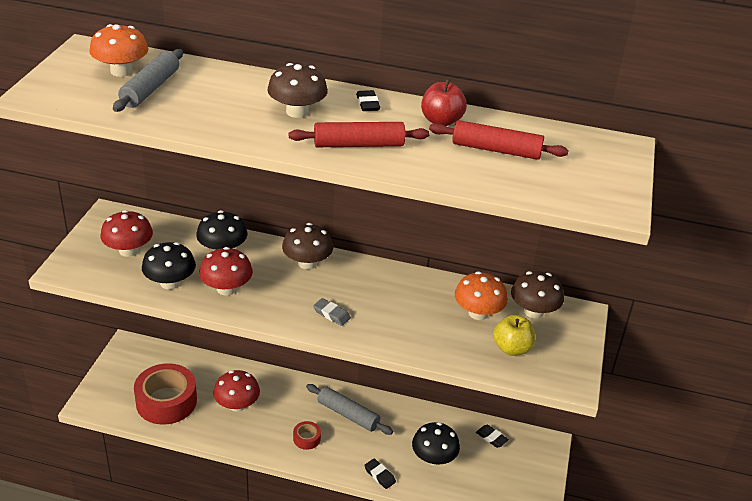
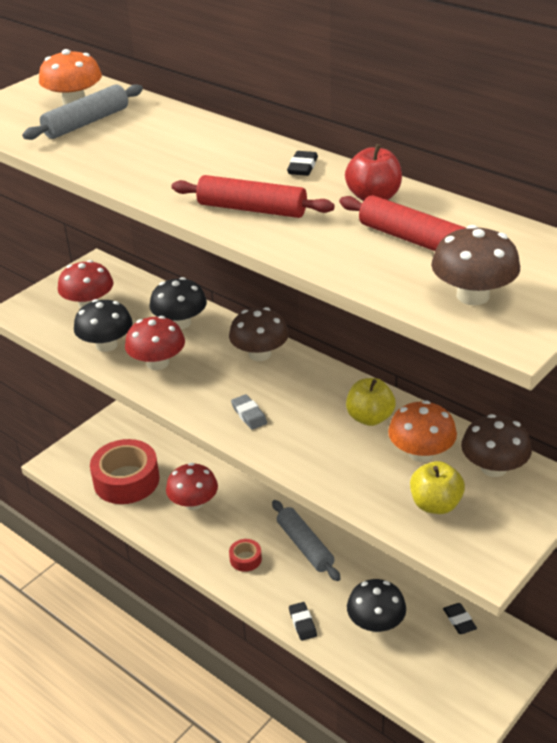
camera: 30 degrees right, 0 degrees up
brown mushroom [267,63,328,118] -> brown mushroom moved to [431,225,520,305]
none -> yellow apple [346,378,396,426]

